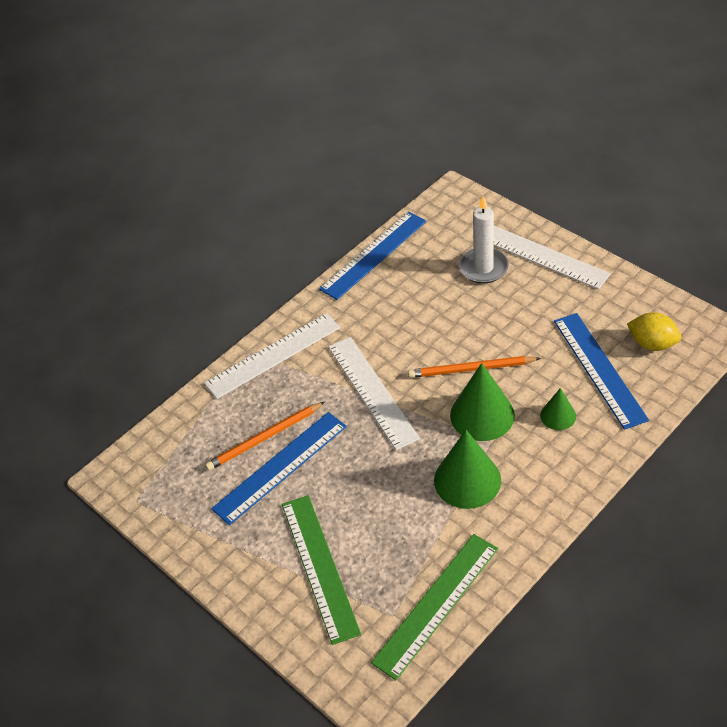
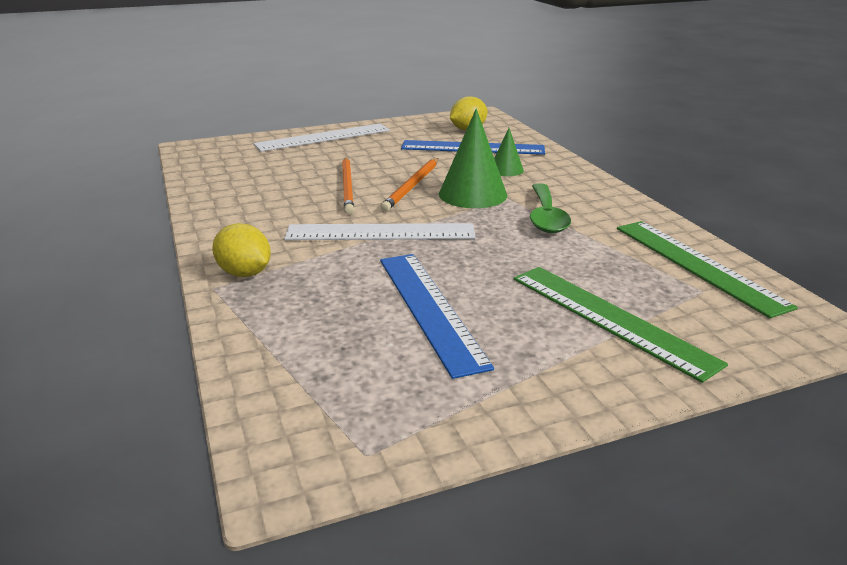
camera: 70 degrees left, 20 degrees down
white ruler [204,313,340,399] -> yellow lemon [212,223,271,277]
orange pencil [205,402,325,471] -> orange pencil moved to [342,157,354,214]
green ruler [282,495,361,645] -> green ruler turned 45 degrees clockwise [514,267,728,383]
blue ruler [319,212,426,300] -> none
green cone [434,430,501,509] -> green spoon [530,183,571,233]
white candle [459,196,509,284] -> none

